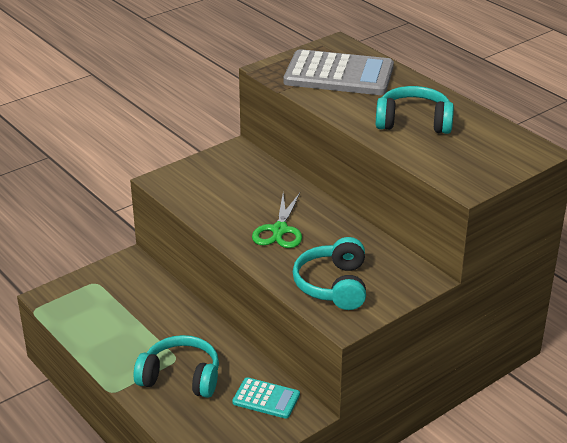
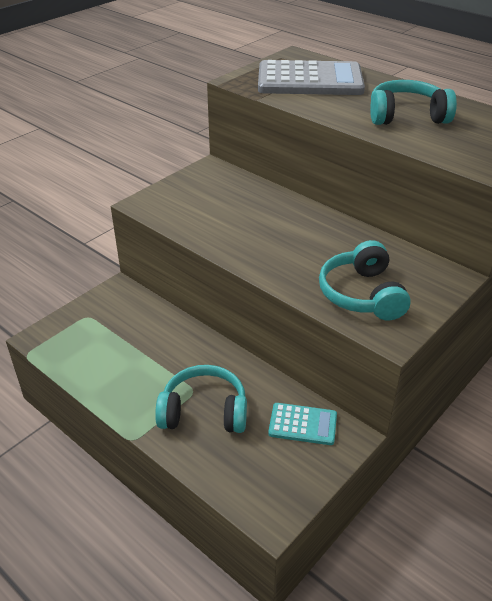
camera: 10 degrees left, 5 degrees up
green scissors [252,193,302,248] -> none

